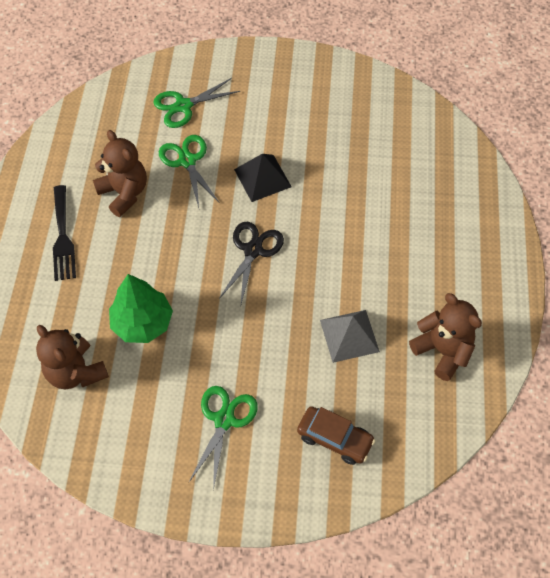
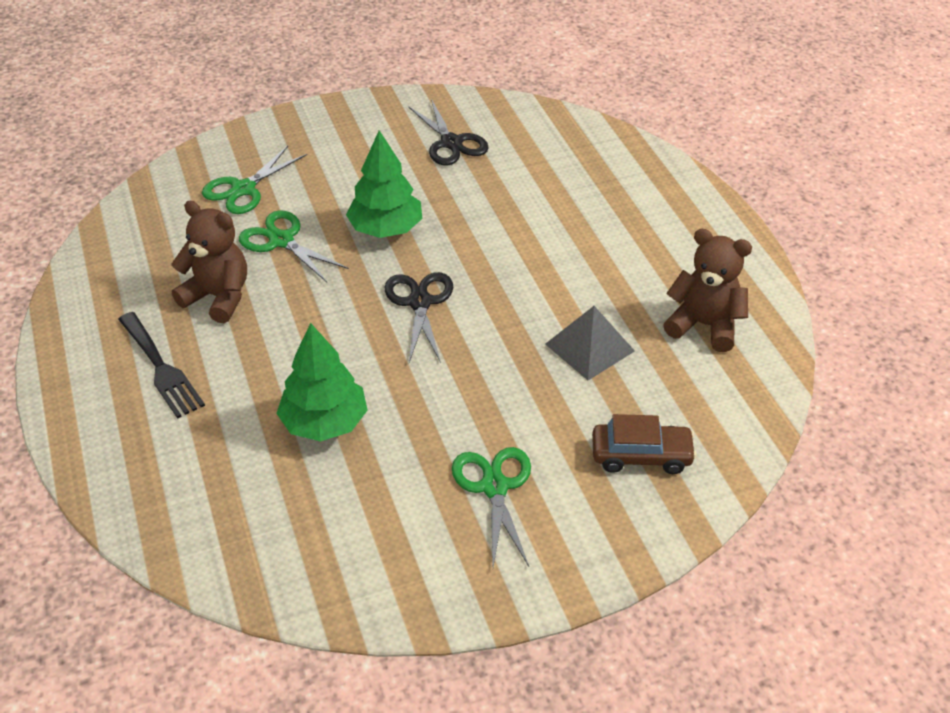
camera: 25 degrees left, 15 degrees down
brown teddy bear [36,325,109,389] -> none
black pyramid [234,154,292,202] -> green tree [346,130,423,238]
none -> black scissors [408,99,489,165]

